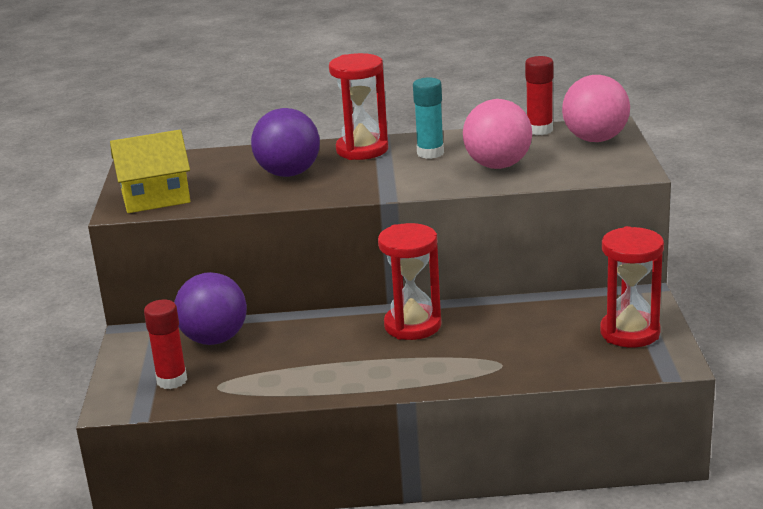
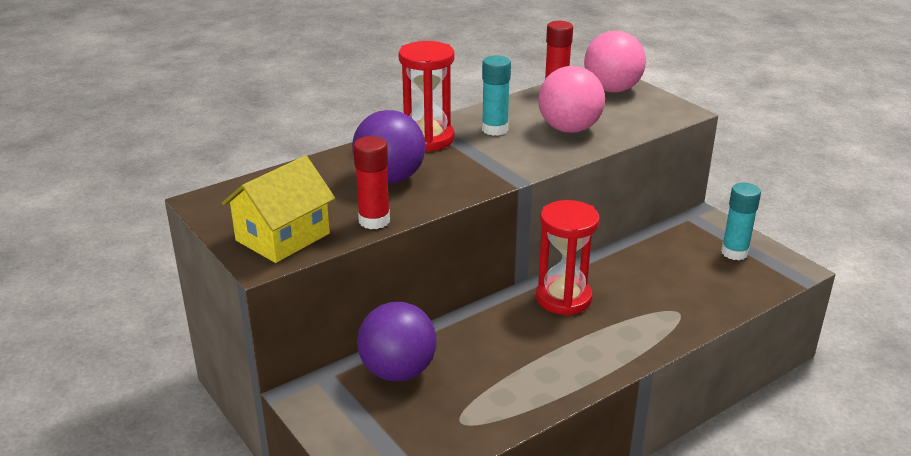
camera: 35 degrees left, 5 degrees up
red glue stick [144,300,187,389] -> red glue stick moved to [353,136,390,229]
red hourglass [600,226,664,347] -> turquoise glue stick [721,183,761,260]

